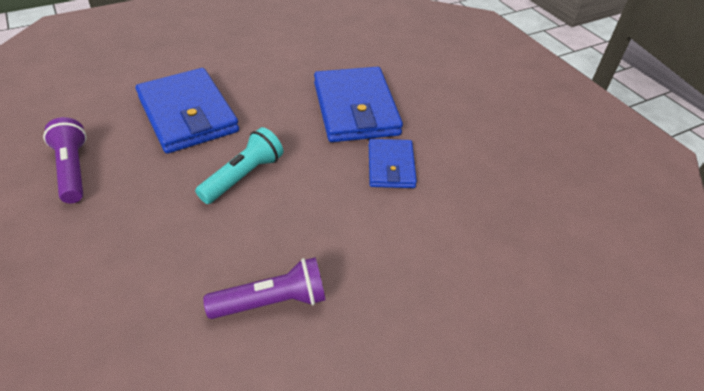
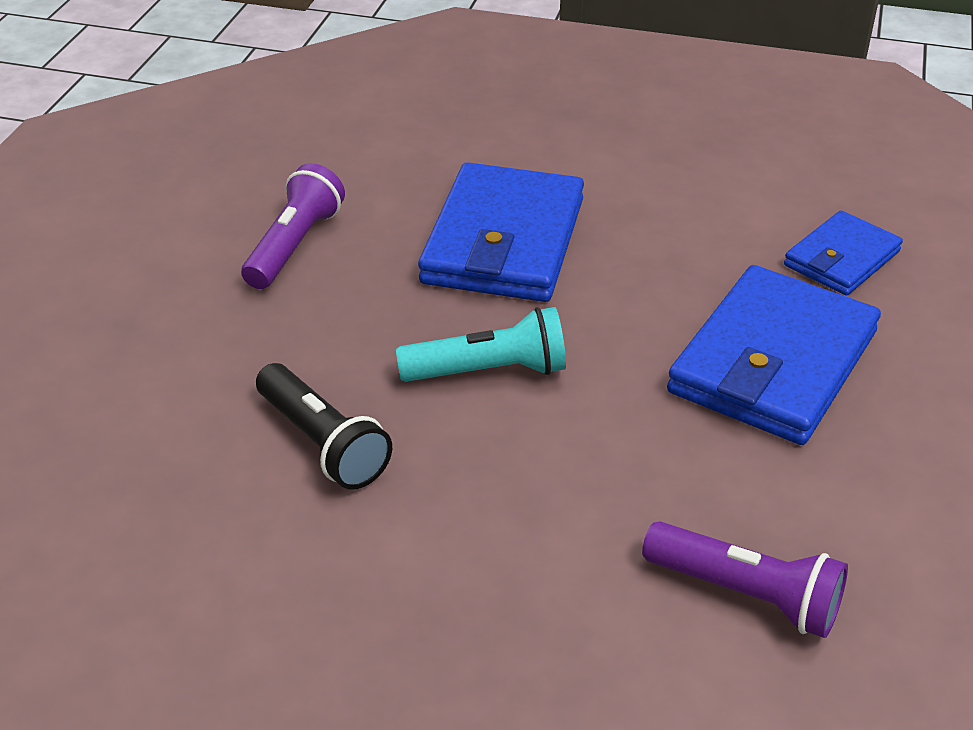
camera: 45 degrees right, 5 degrees down
purple flashlight [203,257,325,319] -> purple flashlight moved to [642,521,848,638]
blue wallet [369,139,417,188] -> blue wallet moved to [784,211,903,296]
none -> black flashlight [256,363,392,489]

